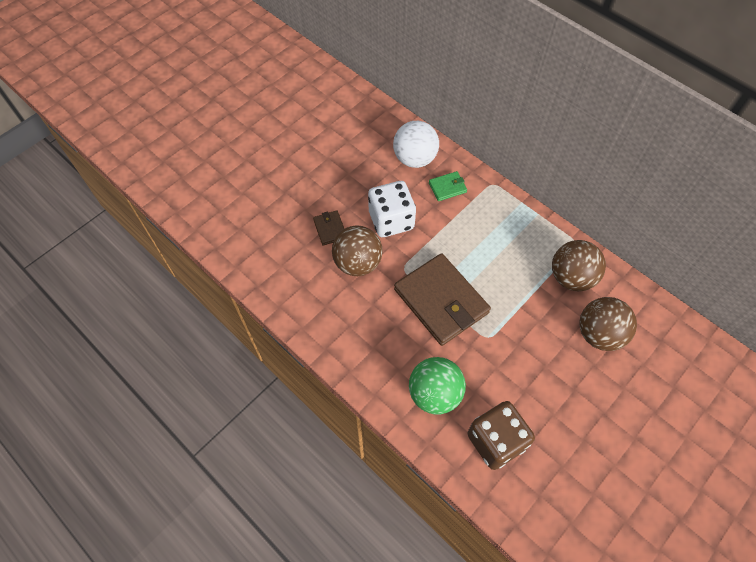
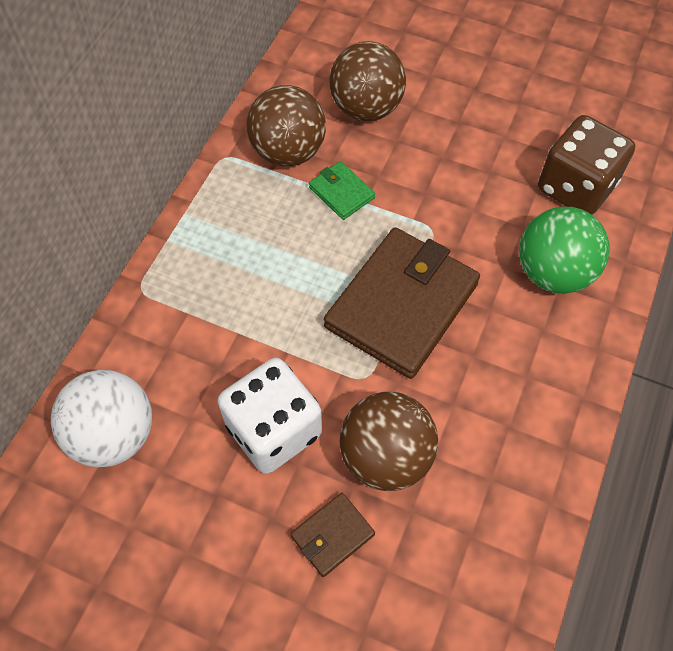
camera: 110 degrees left, 0 degrees up
green wallet [429,171,467,201] -> green wallet moved to [309,161,375,220]

